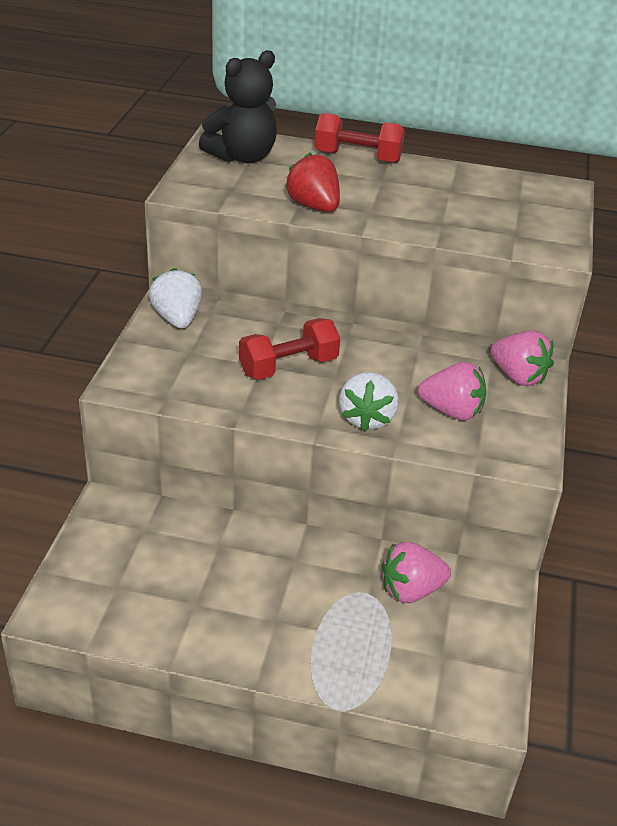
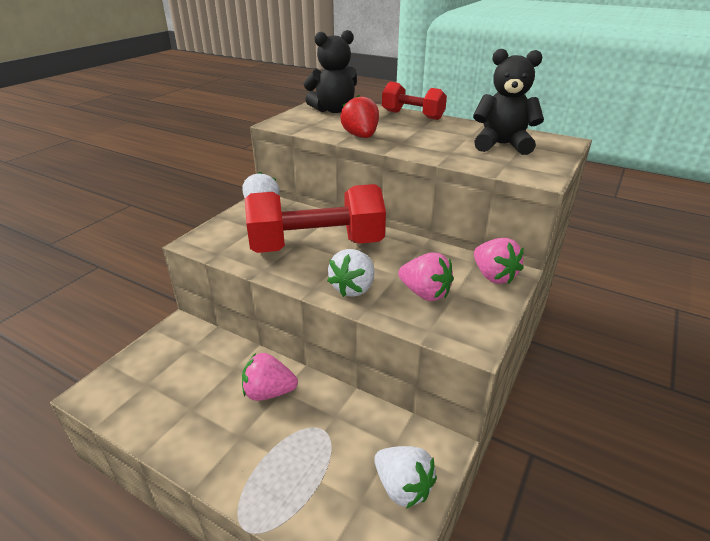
camera: 20 degrees right, 5 degrees down
red dumbbell [239,318,340,379] -> red dumbbell [245,184,386,253], size x1.82
pink strawberry [382,542,451,603] -> pink strawberry moved to [242,353,298,401]
none -> white strawberry [374,446,437,509]
none -> black teddy bear [473,49,544,155]

